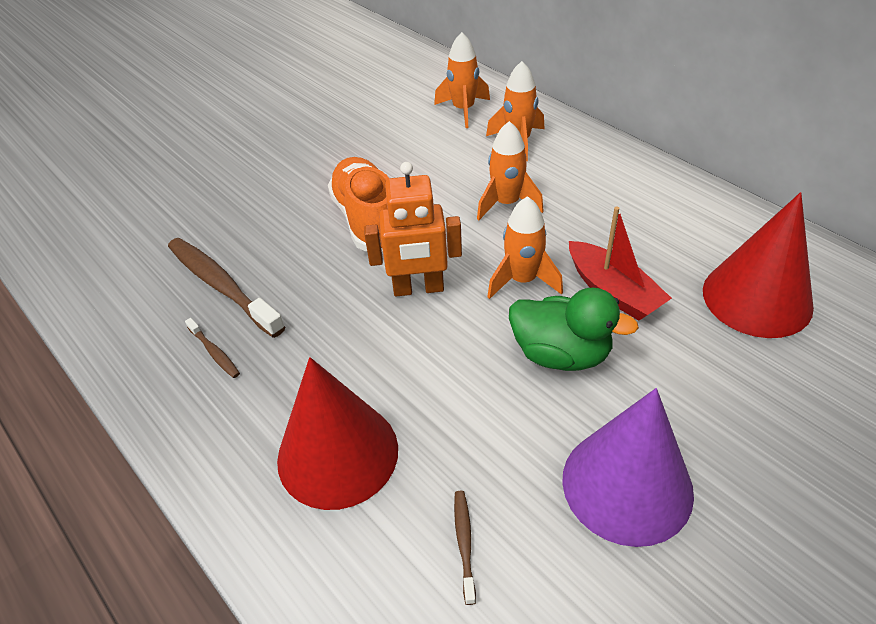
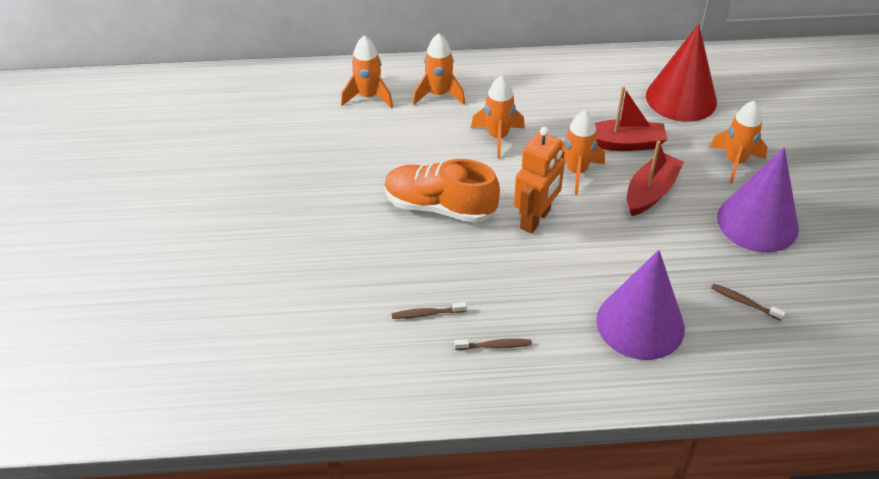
camera: 55 degrees left, 0 degrees up
brown toothbrush [168,238,285,338] -> brown toothbrush [392,302,467,319], size x0.46
red cone [277,357,398,510] -> purple cone [596,250,685,360]
green duck [509,288,639,371] -> red boat [627,141,684,216]
none -> orange rocket [710,100,768,184]

